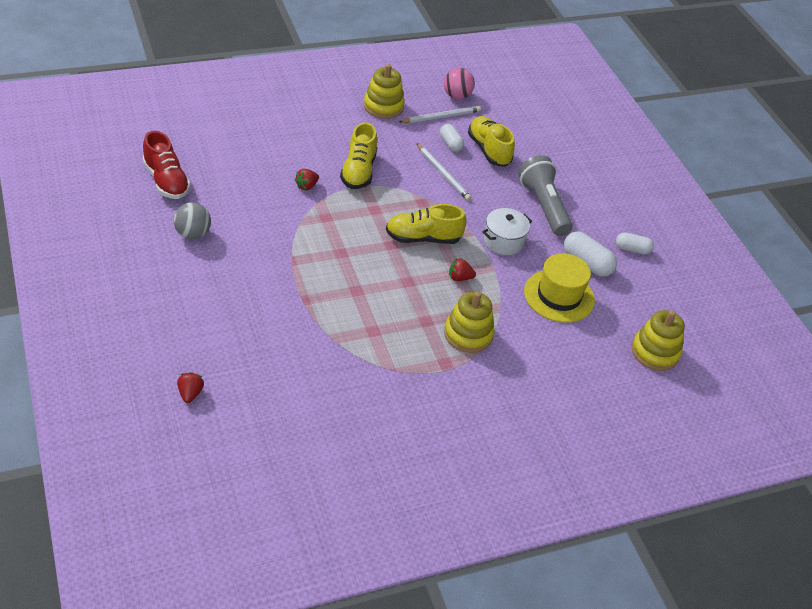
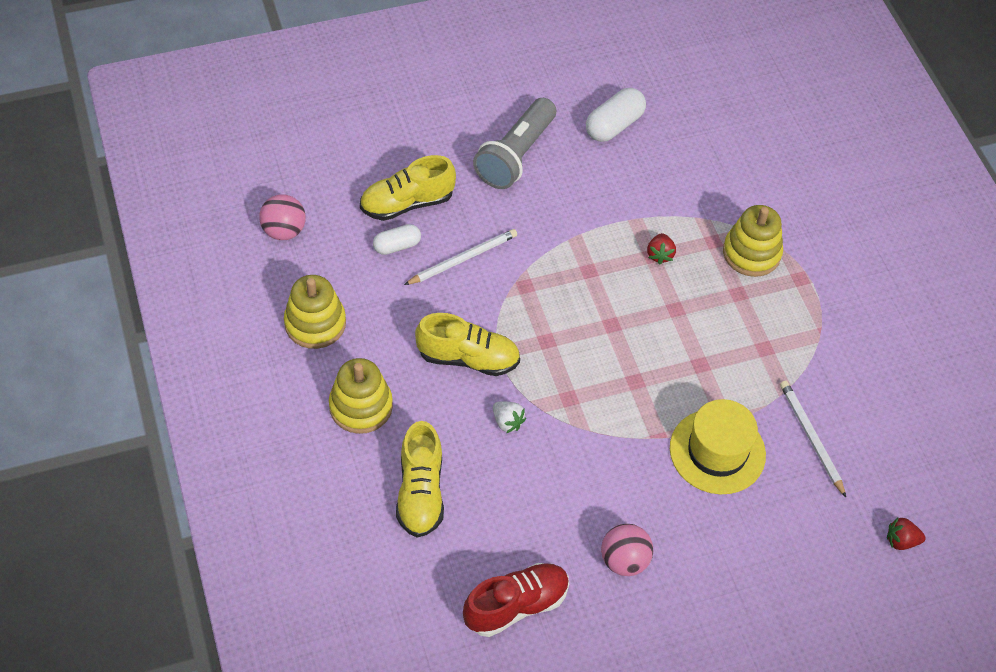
camera: 85 degrees left, 10 degrees up
grey ball [174,202,211,239] -> pink ball [601,524,653,576]
red strawberry [295,169,319,191] -> white strawberry [493,401,526,433]
yellow shoe [386,204,467,244] -> yellow shoe moved to [396,421,444,538]
white pencil [399,106,481,123] -> white pencil moved to [780,381,846,497]
white pot [482,208,532,255] -> none
grey flashlight [518,155,573,236] -> grey flashlight turned 45 degrees counterclockwise [473,98,556,189]
yellow hat [524,253,595,323] -> yellow hat moved to [670,399,766,494]
white capsule [616,232,654,254] -> none
yellow stacking toy [632,310,685,371] -> yellow stacking toy moved to [329,358,393,434]

